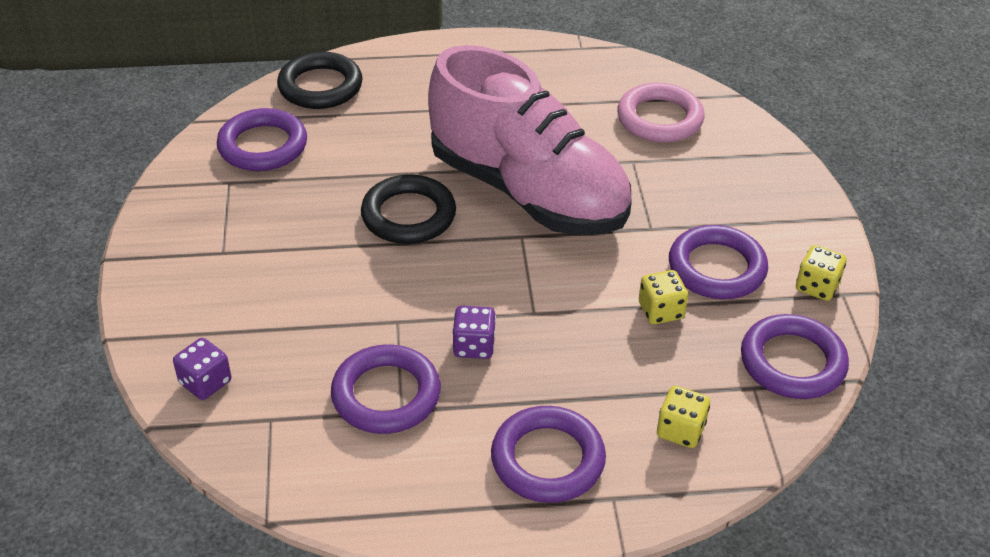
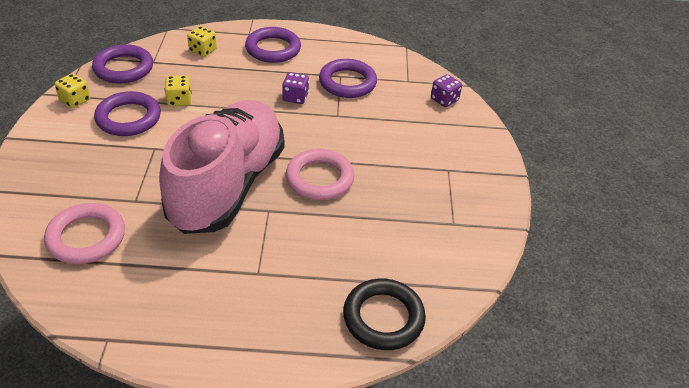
camera: 175 degrees left, 0 degrees up
purple ring [217,108,307,171] -> none
black ring [361,174,456,244] -> pink ring [286,149,354,200]
pink shoe [428,45,631,235] -> pink shoe turned 60 degrees clockwise [159,100,284,234]

